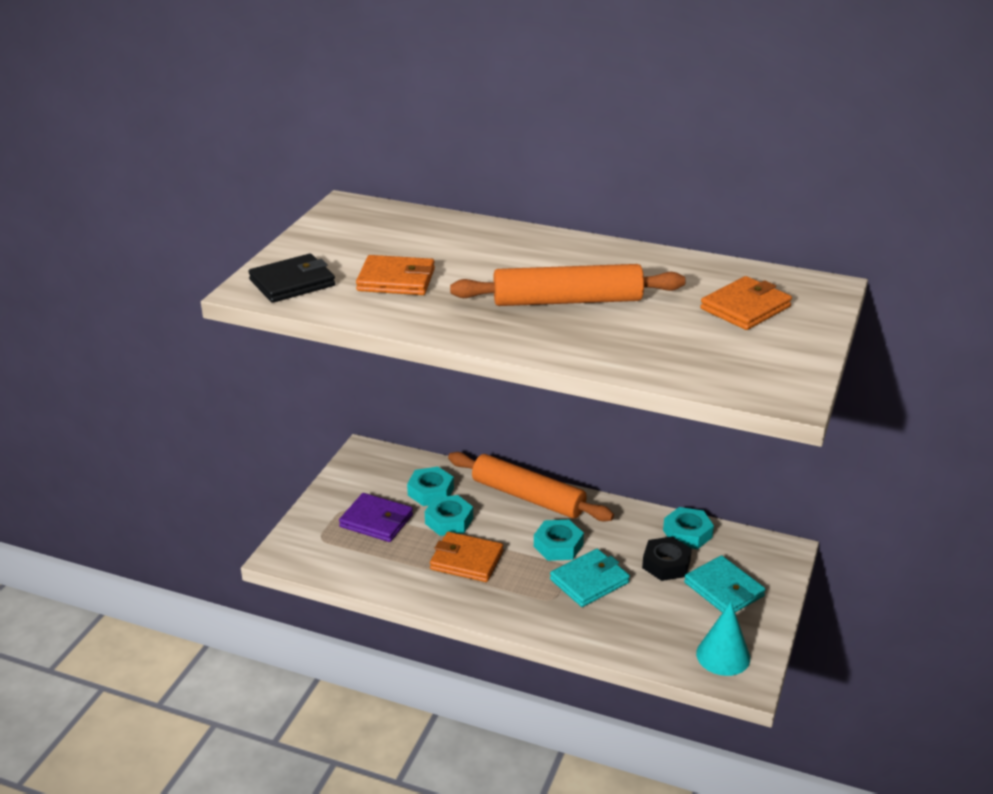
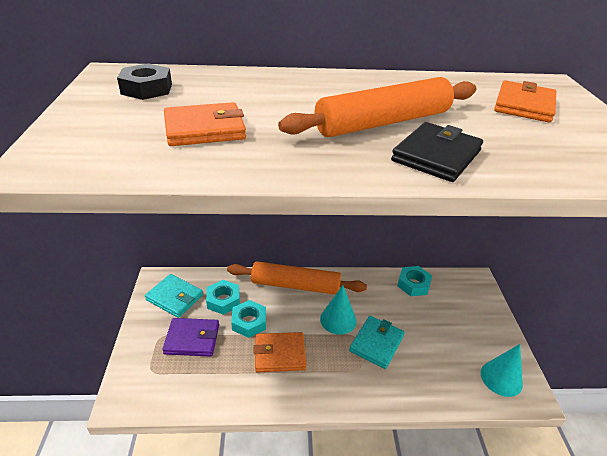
camera: 25 degrees left, 5 degrees up
black wallet [248,254,335,303] -> black wallet moved to [391,122,483,182]
turquoise nut [534,520,584,561] -> turquoise cone [320,285,356,335]
black nut [642,537,692,581] -> black nut moved to [117,63,172,100]
turquoise wallet [684,555,766,613] -> turquoise wallet moved to [145,274,203,318]

